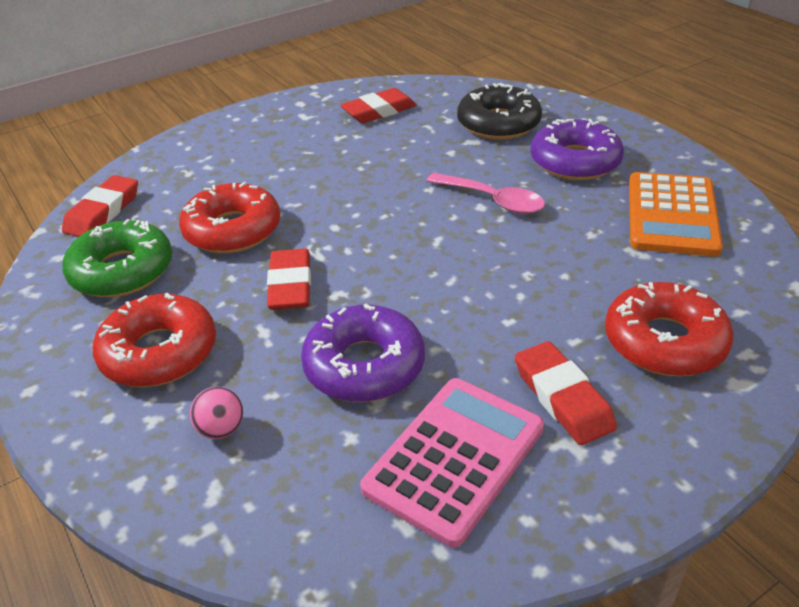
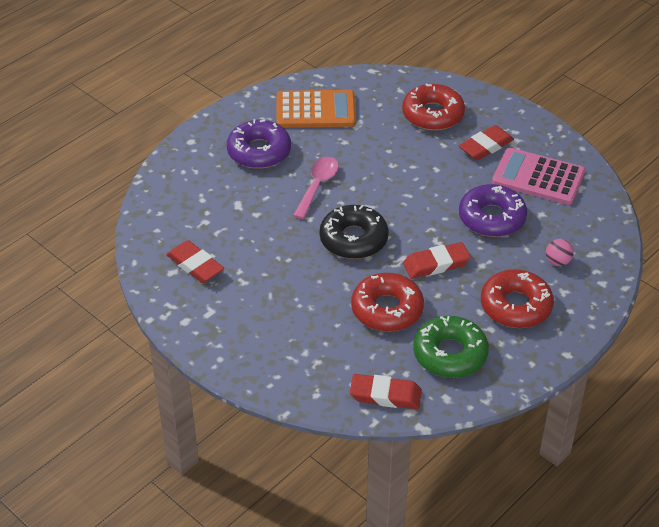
camera: 105 degrees left, 5 degrees up
black donut [457,83,542,140] -> black donut moved to [319,205,389,259]

